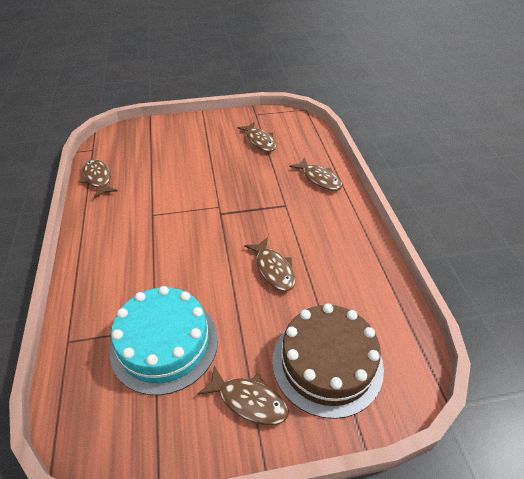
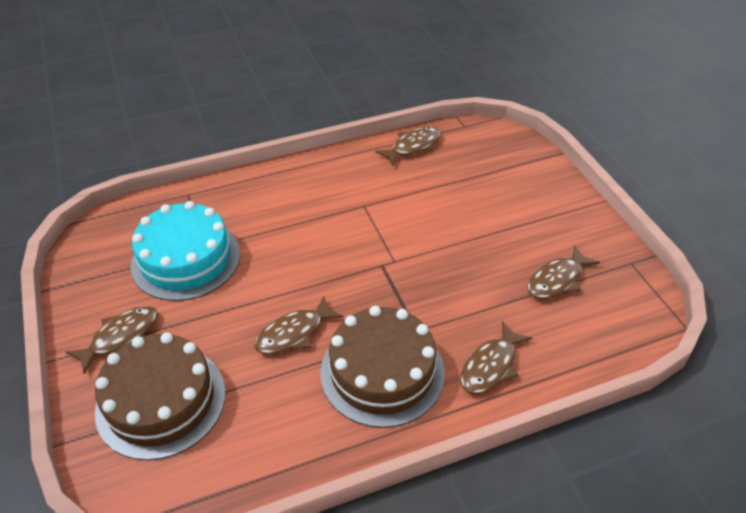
camera: 80 degrees right, 0 degrees up
brown fish [197,366,289,425] -> brown fish turned 150 degrees counterclockwise [65,306,157,374]
none -> brown cake [320,306,445,428]

